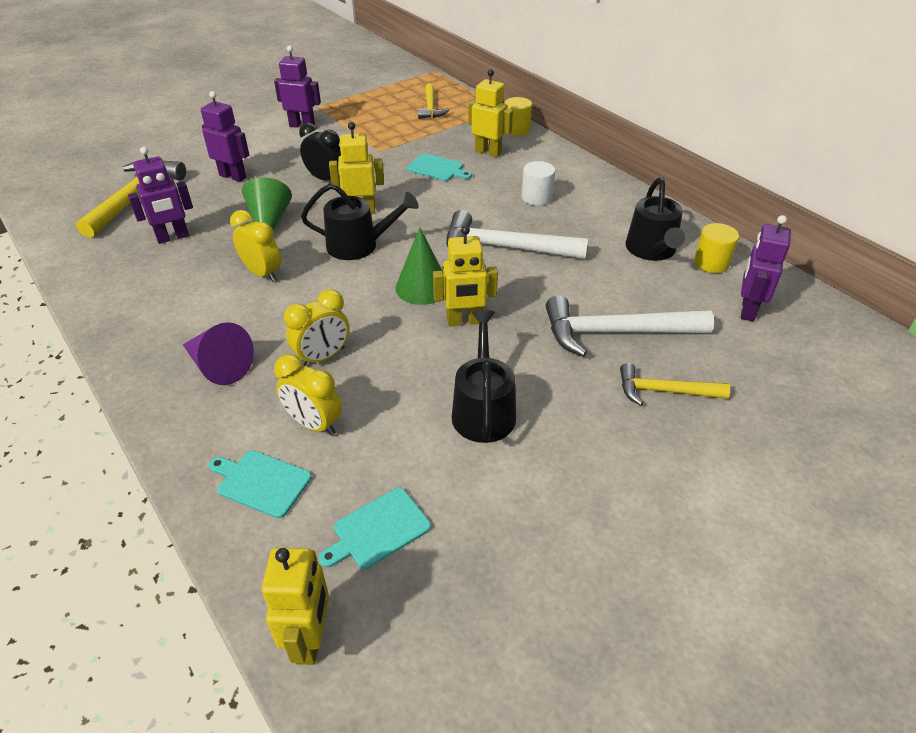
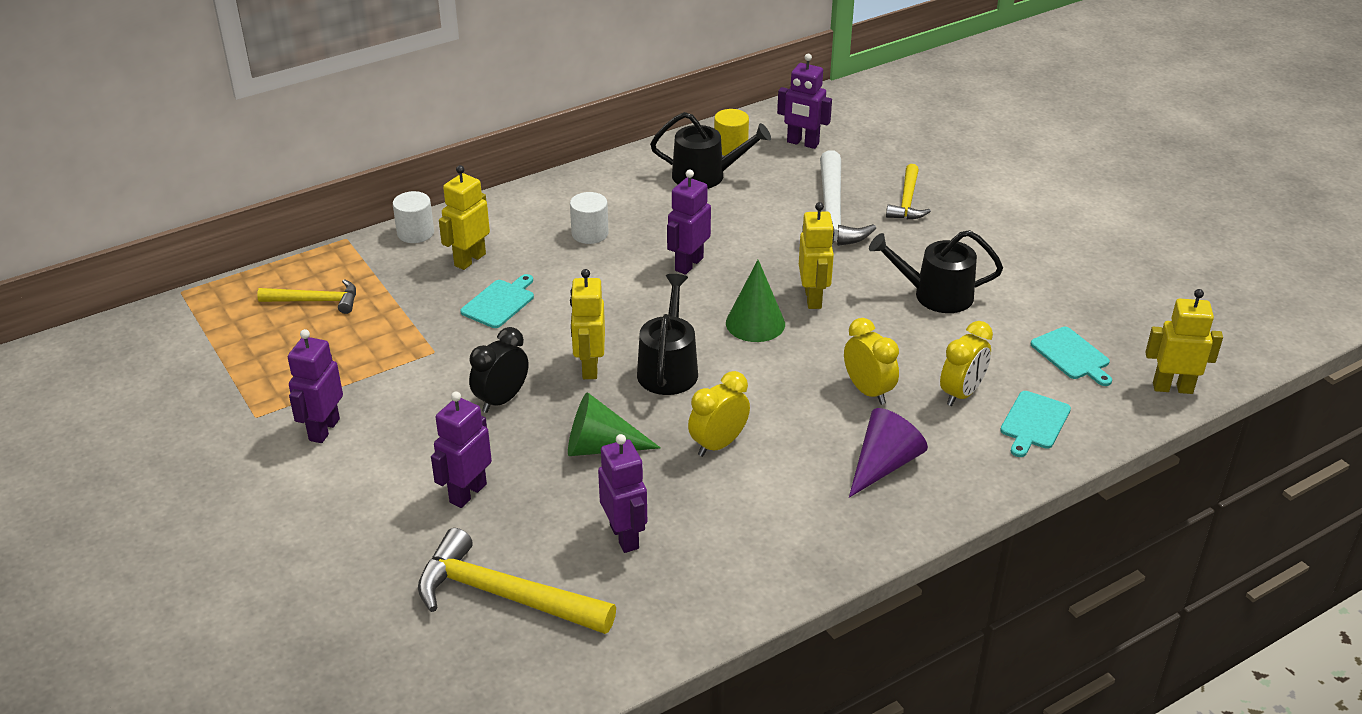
camera: 85 degrees left, 5 degrees down
white hammer [446,210,588,259] -> purple robot [667,170,711,275]
yellow cylinder [505,97,532,136] -> white cylinder [393,191,434,243]

